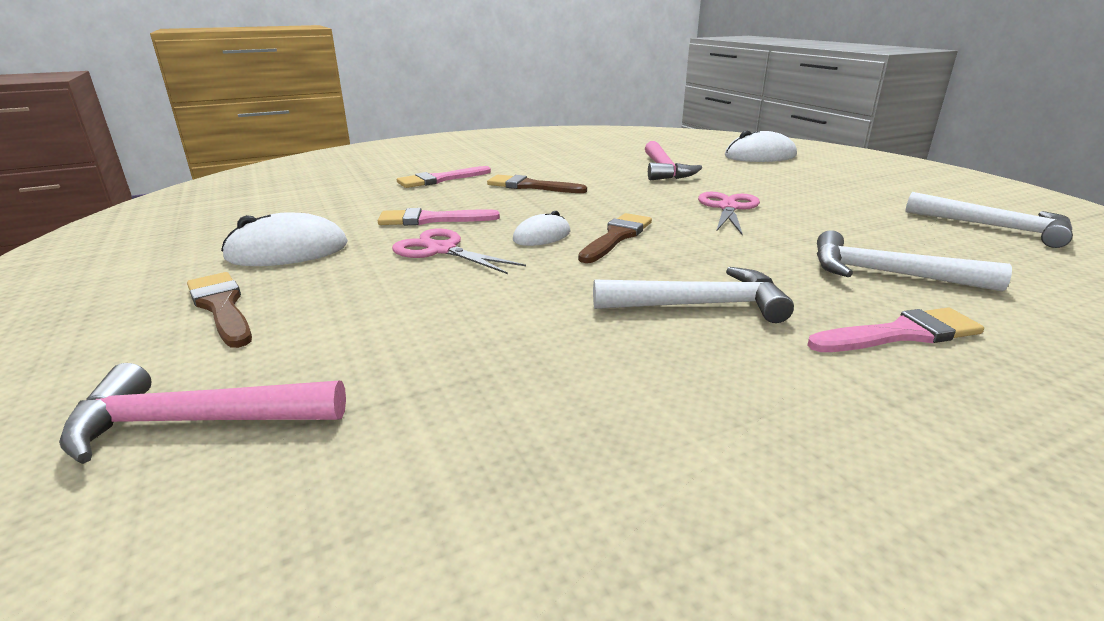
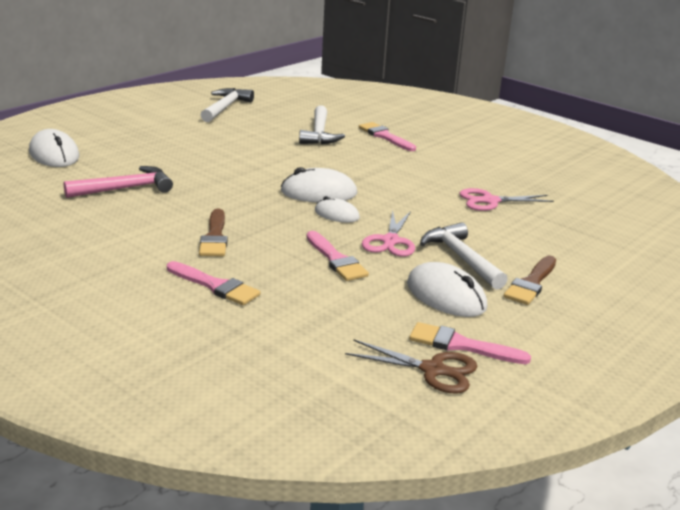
camera: 115 degrees left, 0 degrees up
pink hammer [59,363,346,464] -> none
brown brush [578,213,652,263] -> white mouse [281,167,357,203]
white hammer [593,267,794,323] -> white hammer moved to [420,222,508,290]
pink scissors [698,192,760,235] -> pink scissors moved to [459,188,554,211]
none -> brown scissors [345,339,477,394]
none -> pink brush [409,322,531,364]

